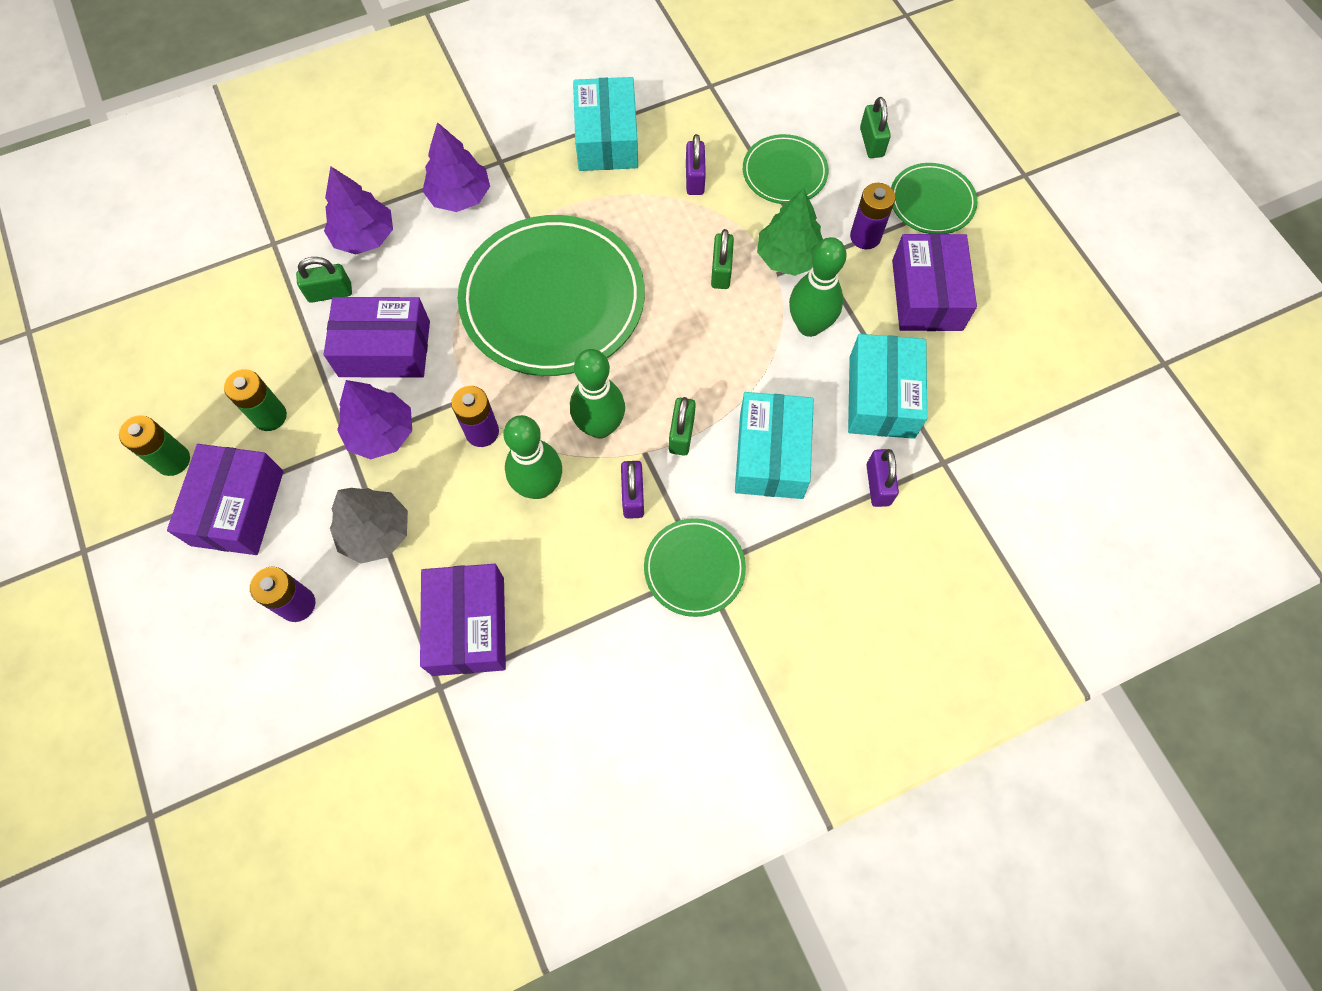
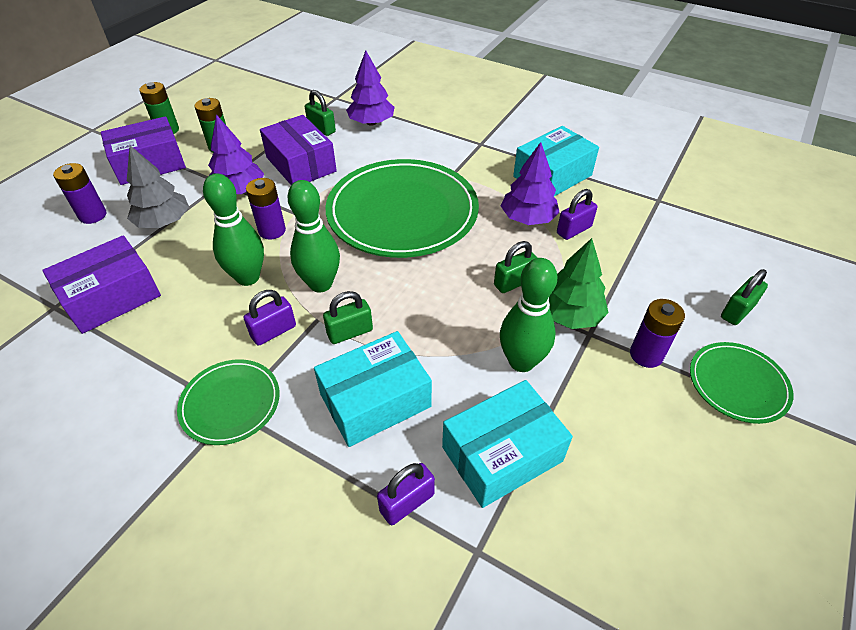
camera: 55 degrees right, 20 degrees down
purple tree [423,122,490,212] -> purple tree moved to [501,142,560,225]
green plate [743,134,828,204] -> none
purple box [892,234,977,331] -> none

